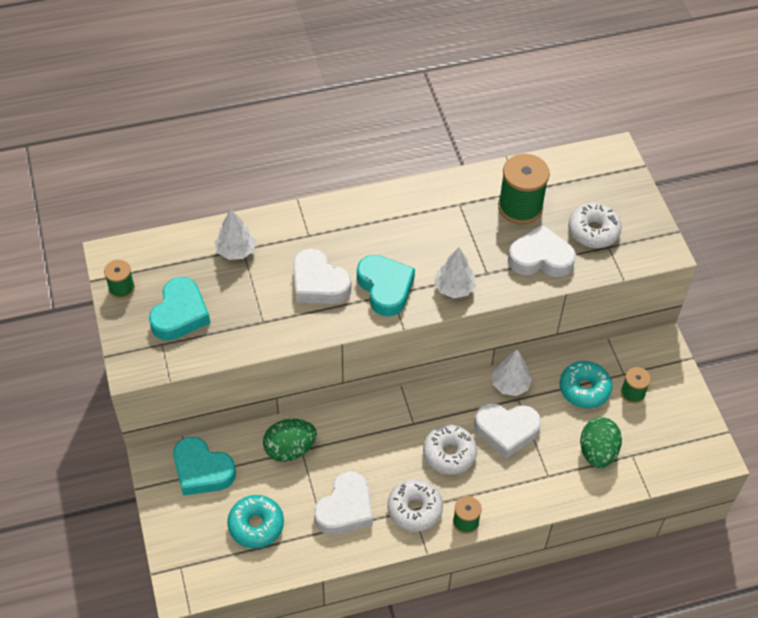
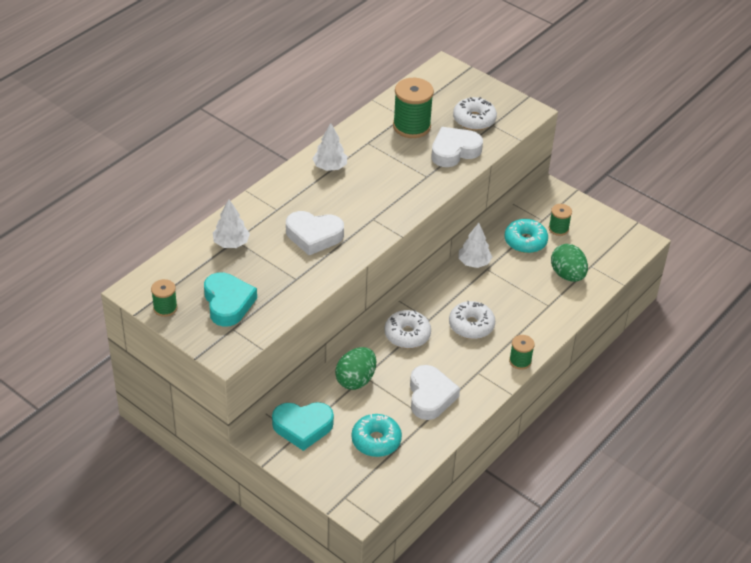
camera: 35 degrees left, 10 degrees down
turquoise heart [357,255,415,317] -> none
white donut [387,479,443,532] -> white donut moved to [384,310,431,348]
white tree [434,247,476,298] -> white tree moved to [312,123,347,171]
white heart [474,403,541,458] -> none

